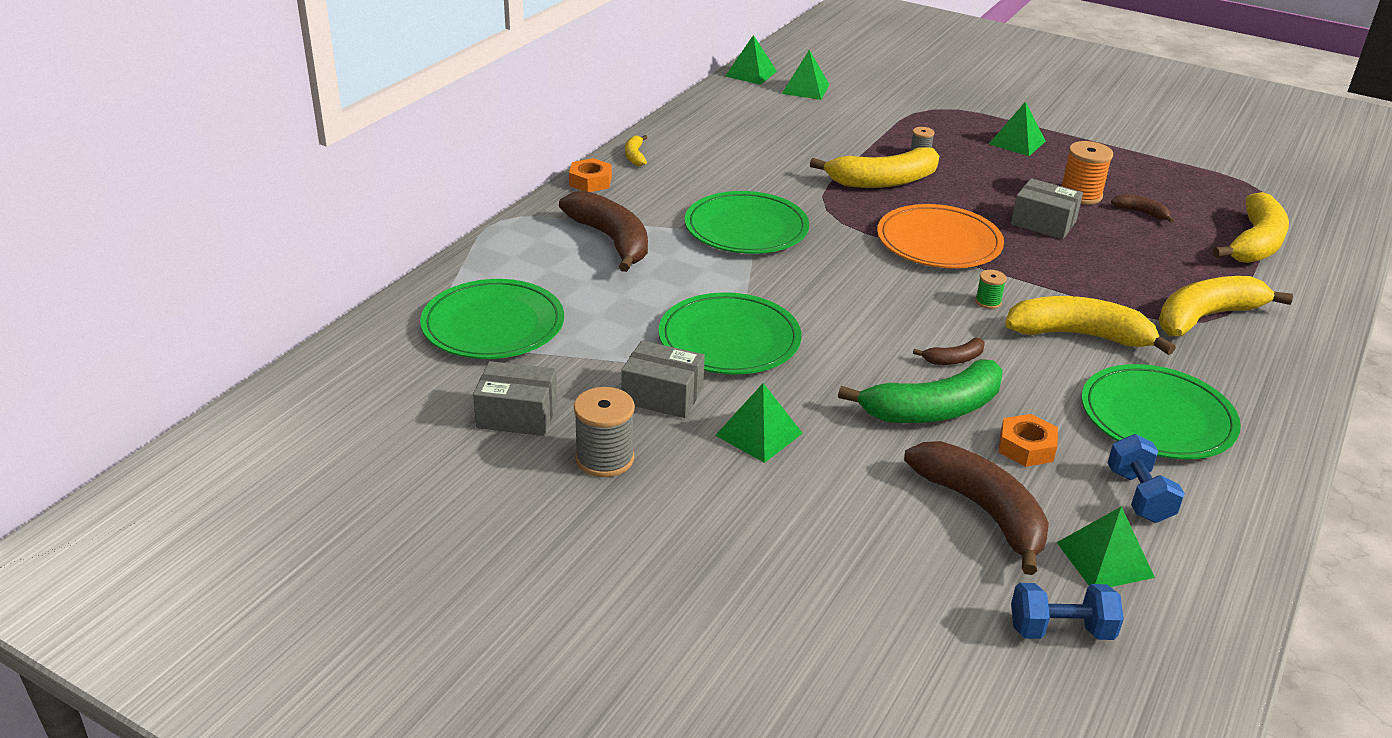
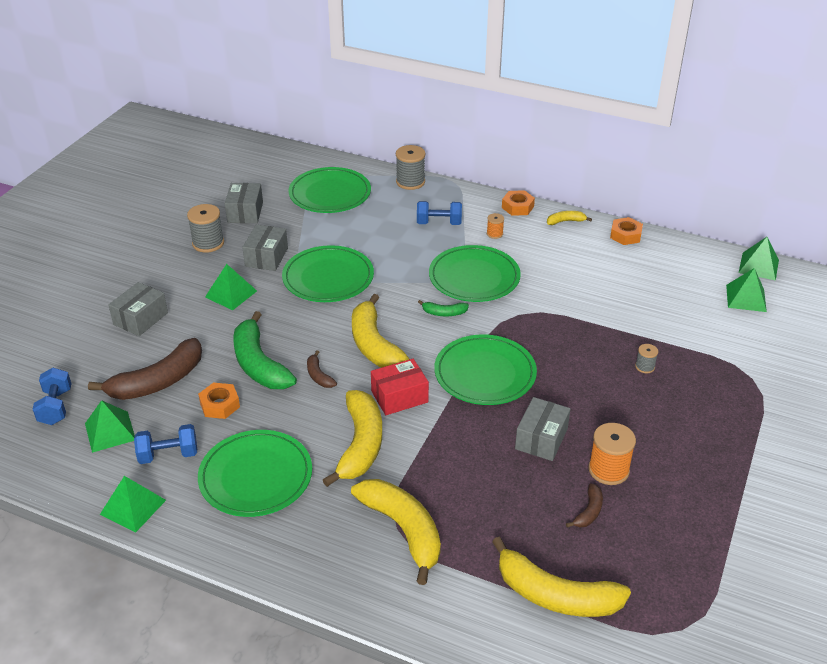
camera: 85 degrees right, 5 degrees up
brown banana [559,191,648,272] -> blue dumbbell [417,201,462,225]
yellow banana [810,147,939,188] -> yellow banana moved to [352,294,409,368]
orange plate [877,204,1004,268] -> green plate [434,334,537,405]
green spool [975,270,1007,309] -> red box [371,359,429,415]
green pyramid [989,101,1046,156] -> green pyramid moved to [100,476,166,532]
none -> grey box [108,282,168,336]
none -> grey spool [396,145,426,190]
none -> green banana [418,300,469,316]
none -> orange spool [487,213,504,239]
none -> orange nut [610,217,643,245]

